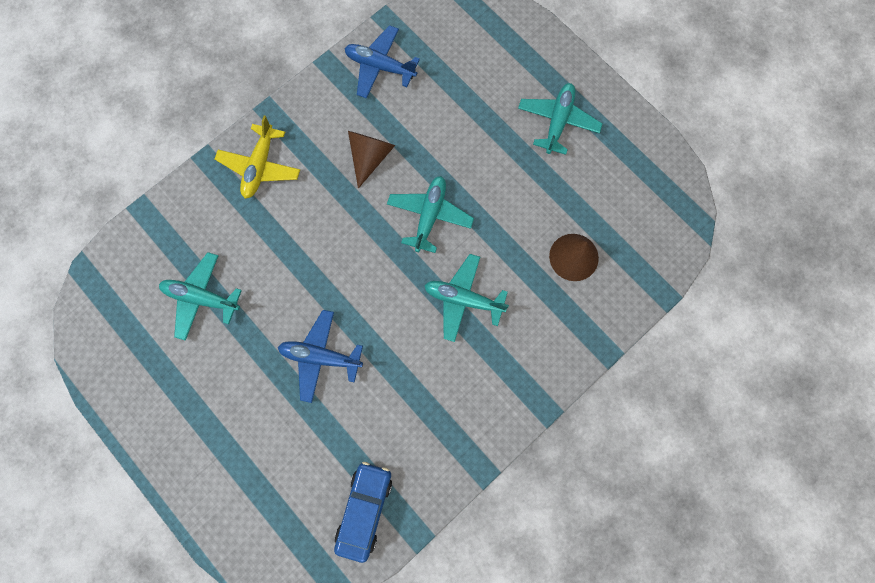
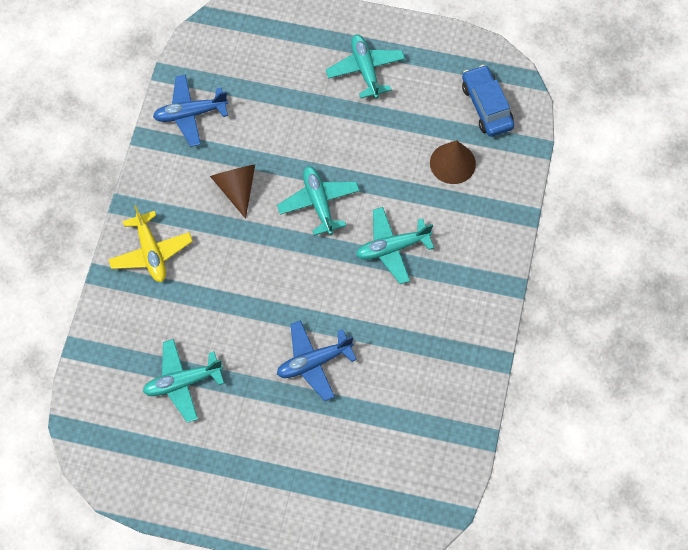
camera: 35 degrees left, 10 degrees down
blue car [334,462,392,563] -> blue car moved to [462,65,514,137]

